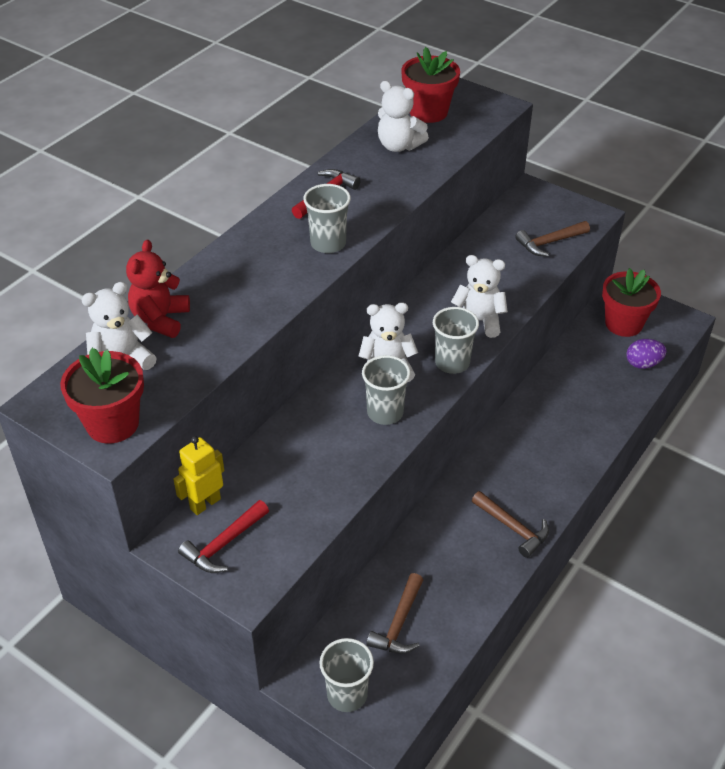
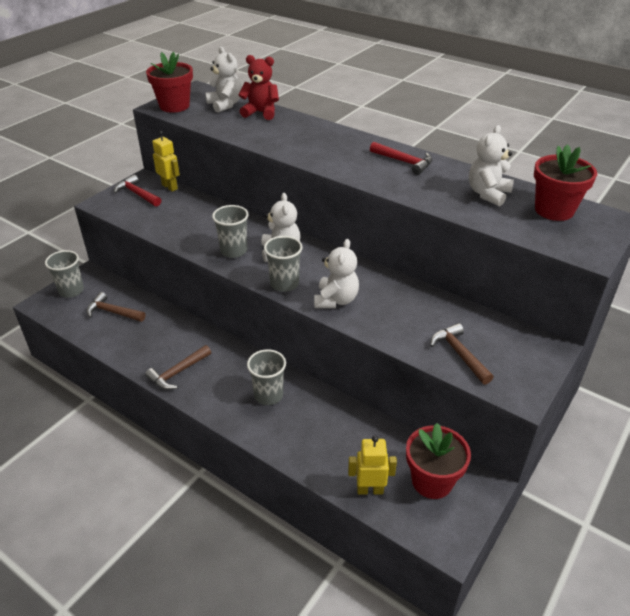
camera: 90 degrees right, 5 degrees down
grey cup [303,184,351,253] -> grey cup moved to [247,349,286,405]
purple egg [626,339,667,369] -> yellow robot [348,436,397,495]

